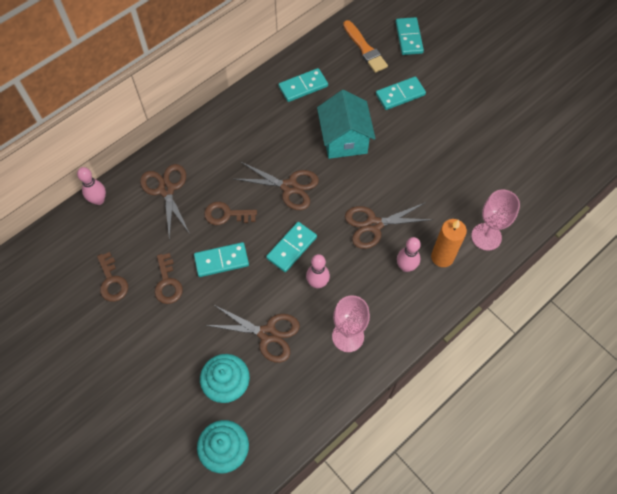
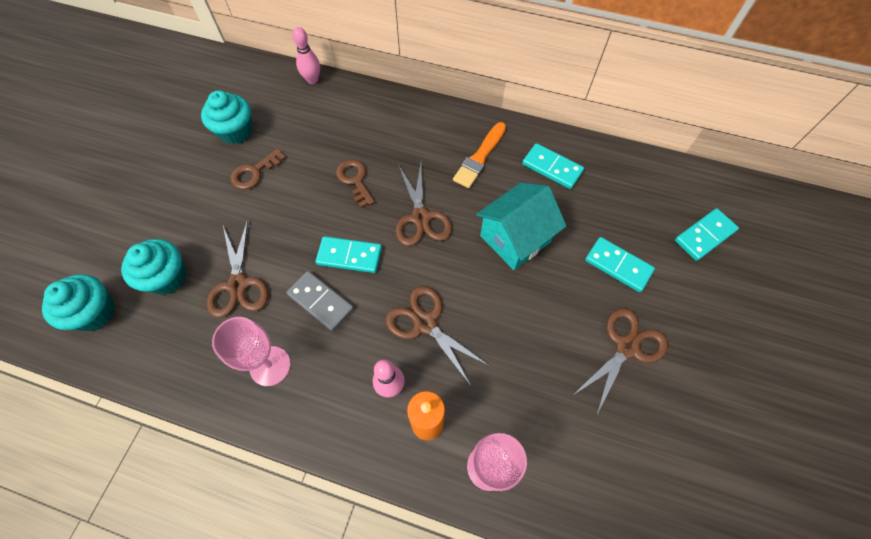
camera: 60 degrees right, 0 degrees up
brown key [97,252,128,302] -> turquoise cupcake [201,91,252,144]
brown scissors [140,164,190,240] -> brown scissors moved to [572,308,668,416]
turquoise domino [194,242,249,277] -> none
pink bowling pin [306,254,330,288] -> grey domino [286,271,354,331]
orange brush [343,20,388,73] -> orange brush moved to [453,122,506,188]

